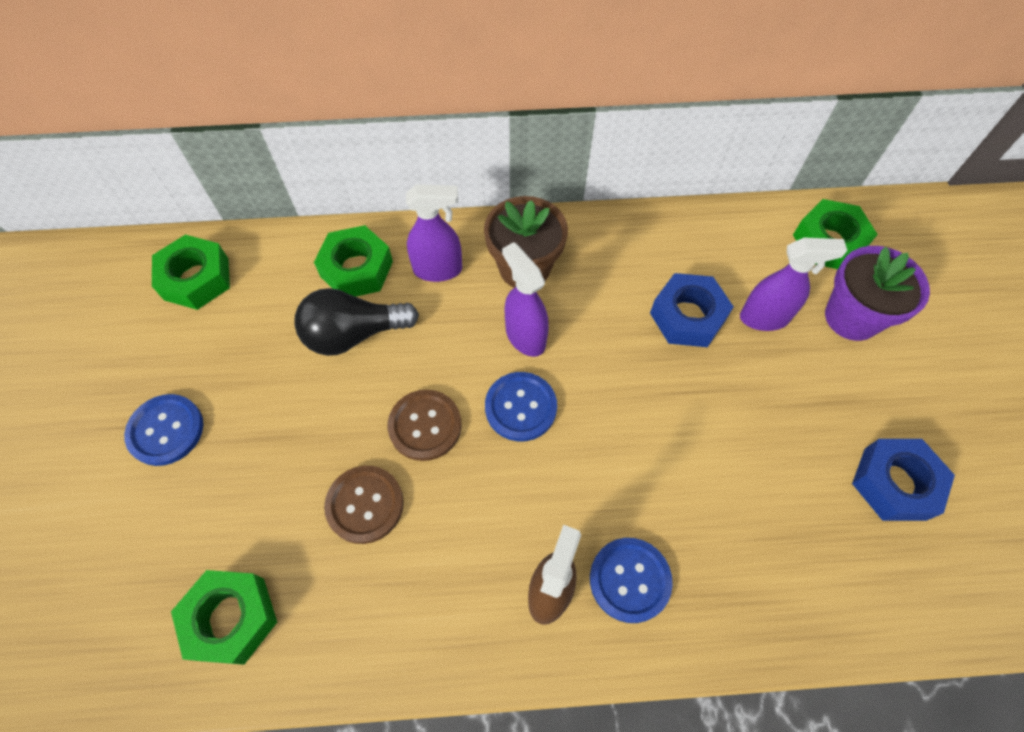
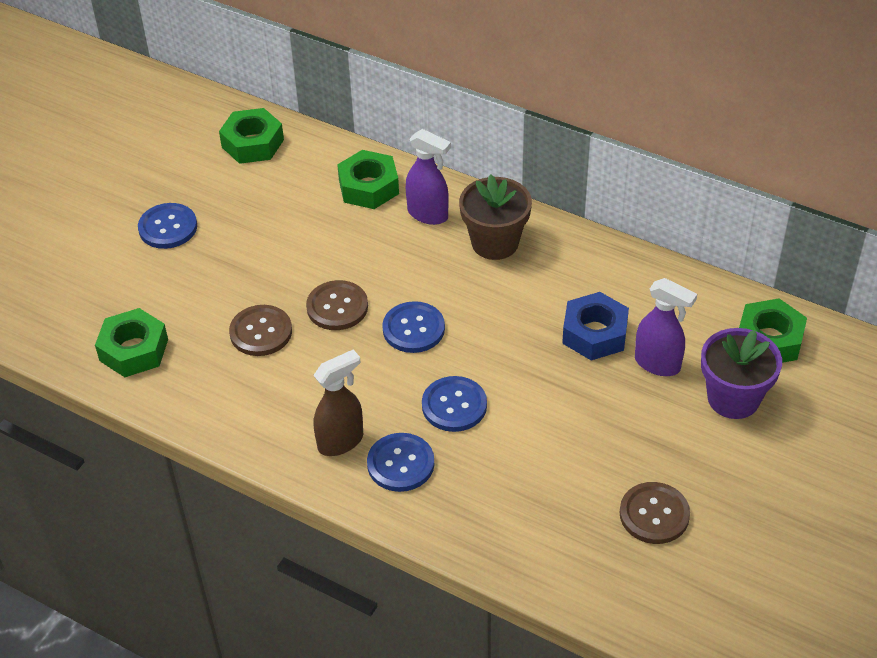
camera: 35 degrees right, 15 degrees down
black light bulb [294,288,419,356] -> none
purple spray bottle [502,242,549,357] -> none
blue nut [852,439,955,521] -> brown button [620,482,690,544]
none -> blue button [422,376,487,432]

